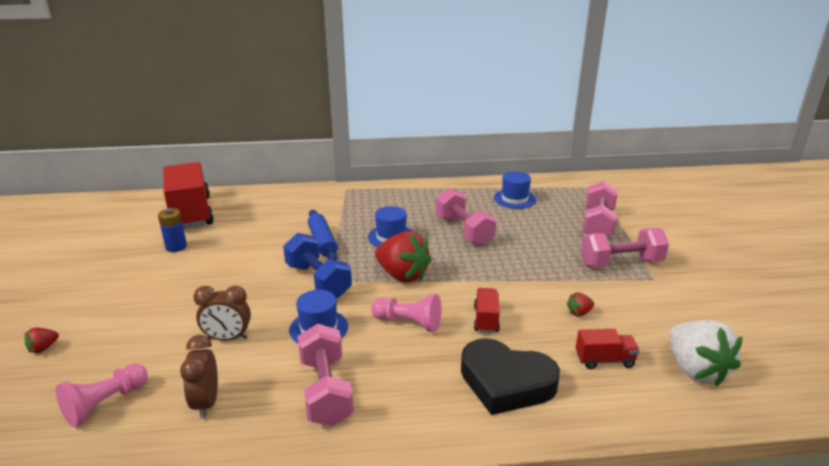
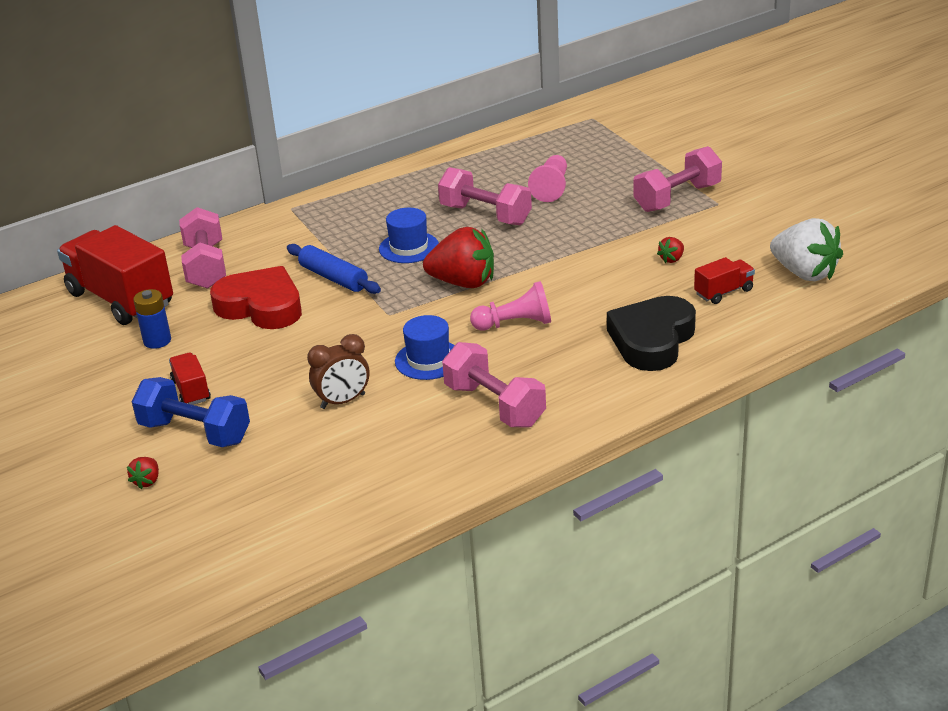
camera: 25 degrees left, 5 degrees up
pink pawn [56,364,148,427] -> pink pawn moved to [528,155,567,202]
brown clock [180,335,218,419] -> none
blue dumbbell [283,233,352,298] -> blue dumbbell moved to [131,377,250,447]
black heart [461,338,560,415] -> black heart turned 120 degrees clockwise [607,296,696,371]
red truck [474,288,500,333] -> red truck moved to [169,353,211,405]
blue hat [494,171,536,209] -> none
pink dumbbell [582,181,618,237] -> pink dumbbell moved to [179,207,226,289]
none -> red heart [210,266,302,329]

